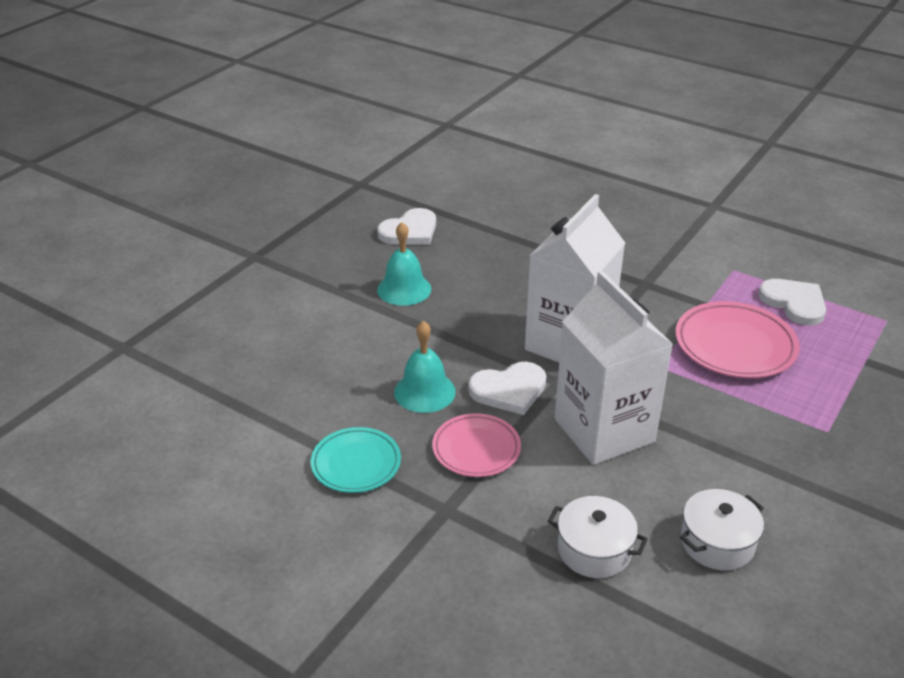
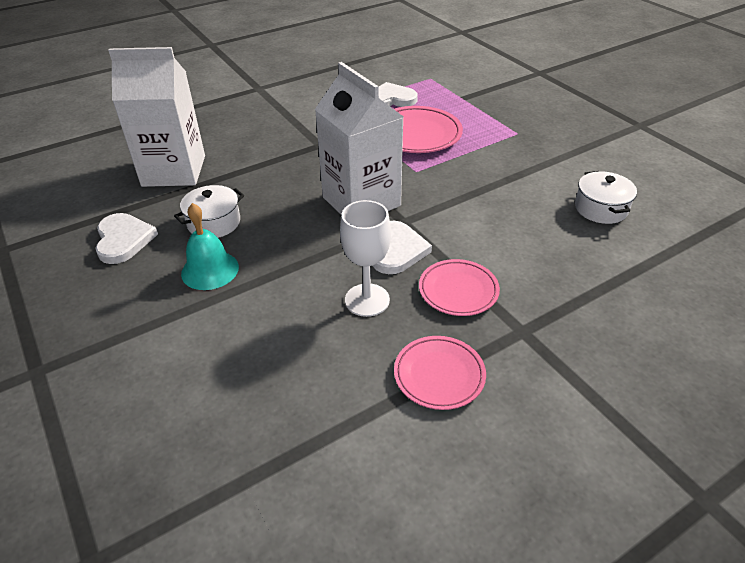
camera: 65 degrees left, 5 degrees up
turquoise plate [311,427,401,493] -> pink plate [394,336,486,410]
turquoise bell [394,321,456,413] -> white goblet [340,200,391,317]
white pot [548,496,648,578] -> white pot moved to [174,185,244,238]
white carton [555,271,674,465] -> white carton moved to [108,47,205,187]

